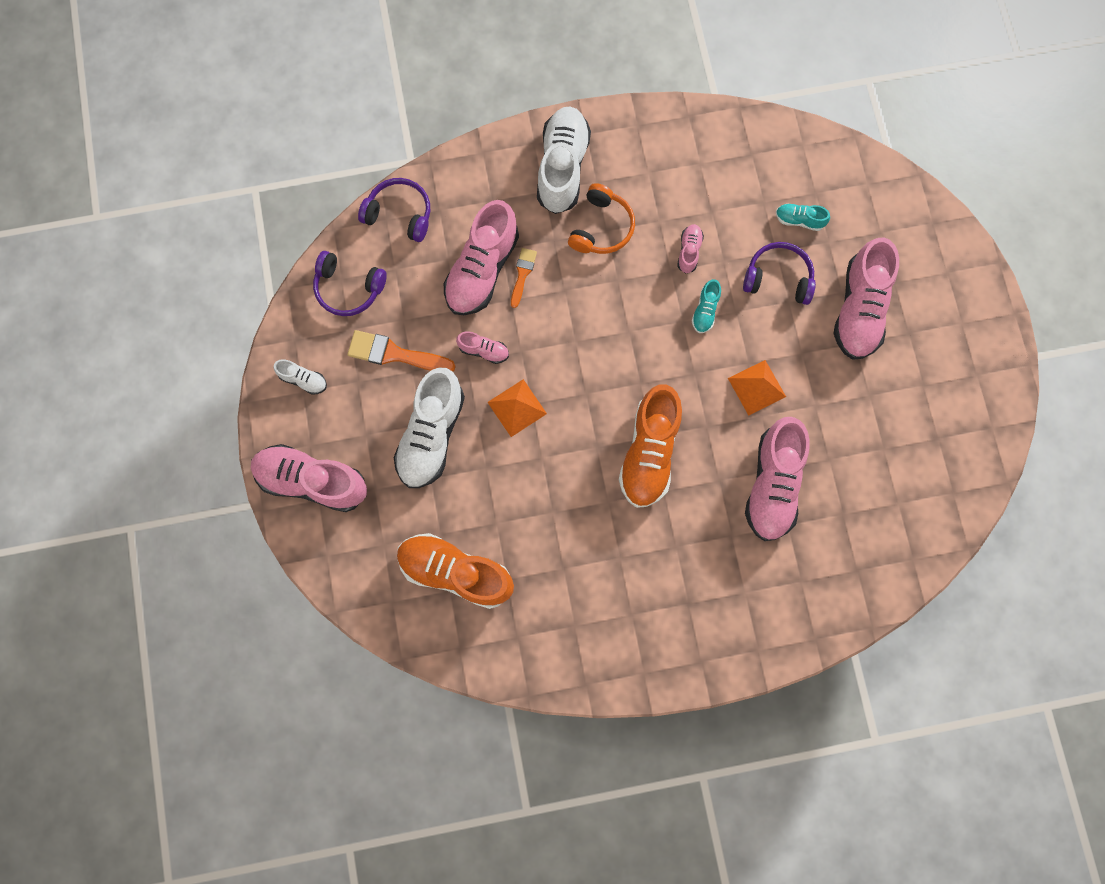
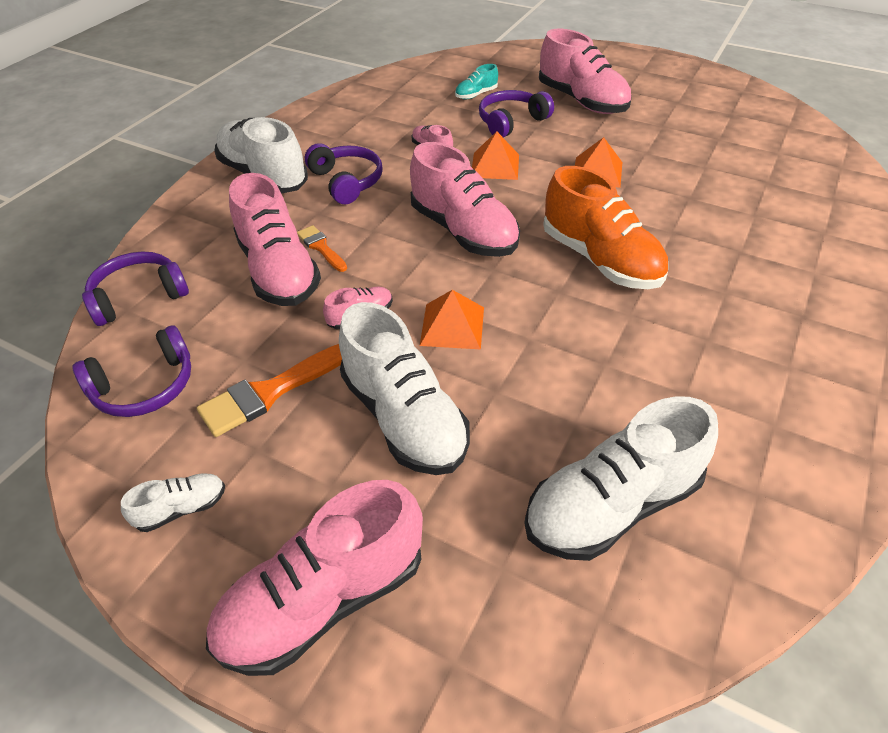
camera: 50 degrees left, 30 degrees down
orange shoe [397,533,514,609] -> white shoe [524,396,718,561]
orange headphones [568,183,635,254] -> purple headphones [305,143,383,204]
turquoise shoe [692,279,721,333] -> orange pyramid [472,132,519,180]
pink shoe [745,417,810,541] -> pink shoe moved to [410,142,520,257]

